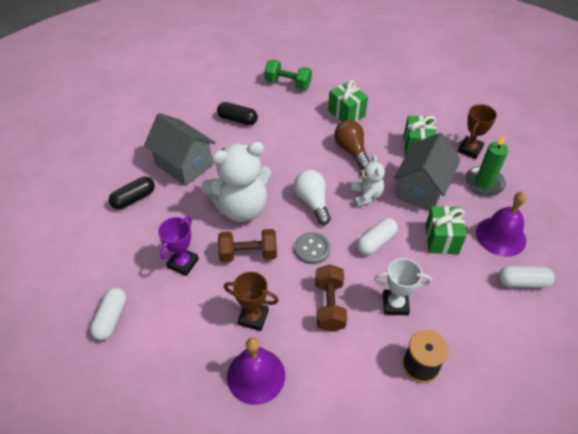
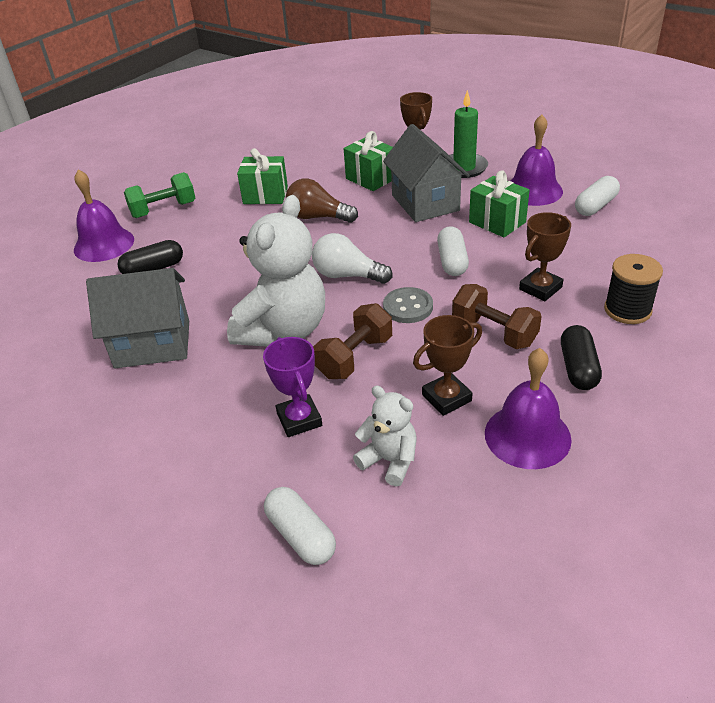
camera: 45 degrees left, 10 degrees down
black capsule [109,177,155,209] -> black capsule moved to [561,325,602,390]
white teddy bear [351,155,385,207] -> white teddy bear moved to [353,386,417,487]
white trophy [374,258,431,315] -> brown trophy [519,212,571,301]
none -> purple bell [74,169,134,262]

